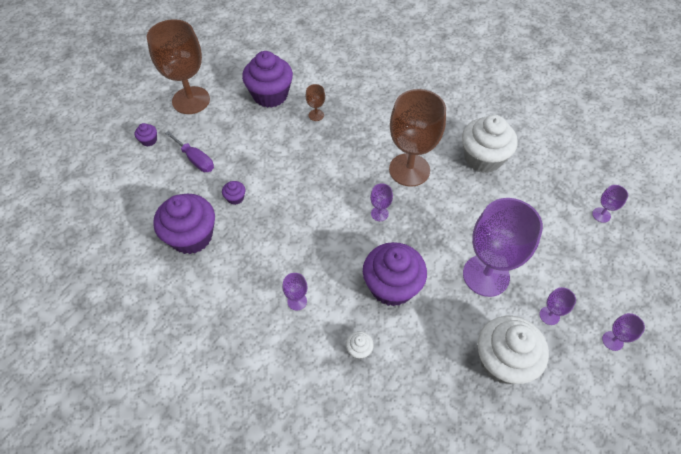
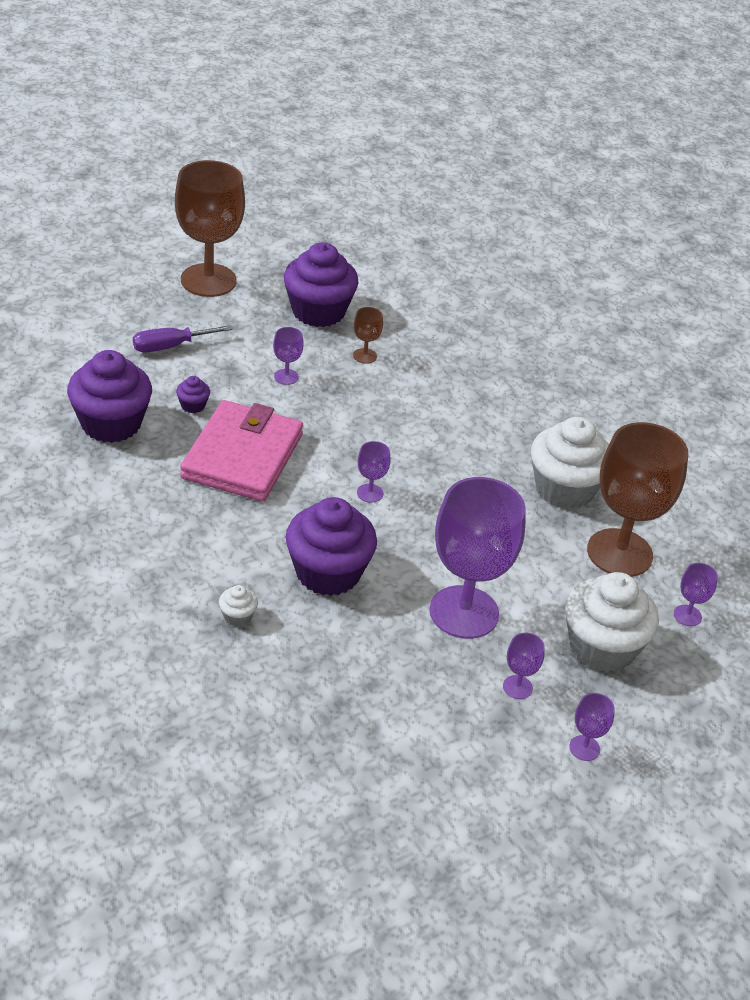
camera: 20 degrees right, 15 degrees down
purple cupcake [135,123,157,147] -> none
purple screwdriver [165,131,214,172] -> purple screwdriver turned 90 degrees clockwise [133,325,233,352]
purple goblet [282,273,307,311] -> purple goblet moved to [273,327,304,385]
brown goblet [389,89,446,187] -> brown goblet moved to [587,422,688,577]
white cupcake [478,316,549,384] -> white cupcake moved to [565,572,659,673]
none -> pink wallet [180,400,303,502]

